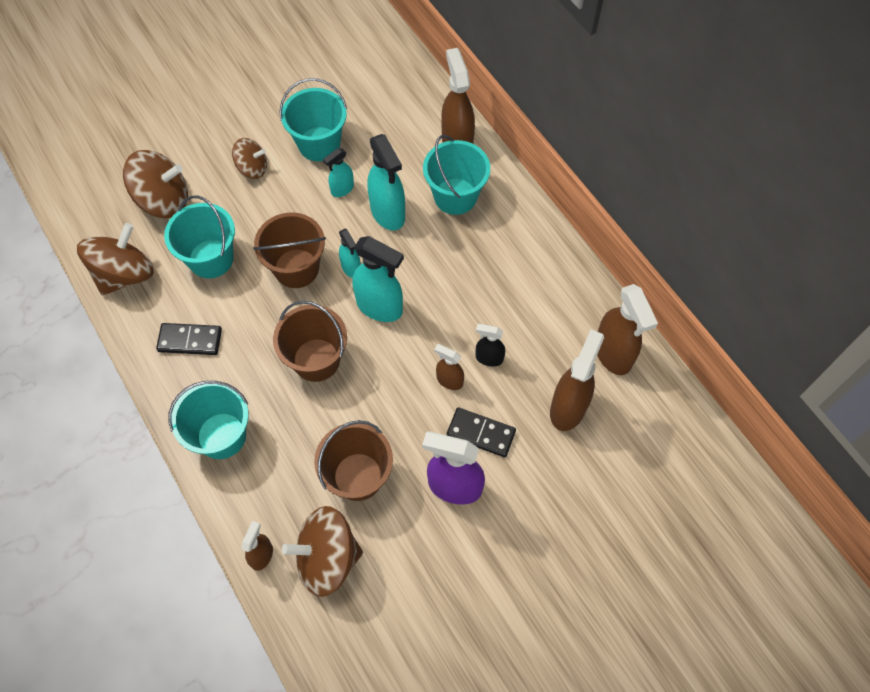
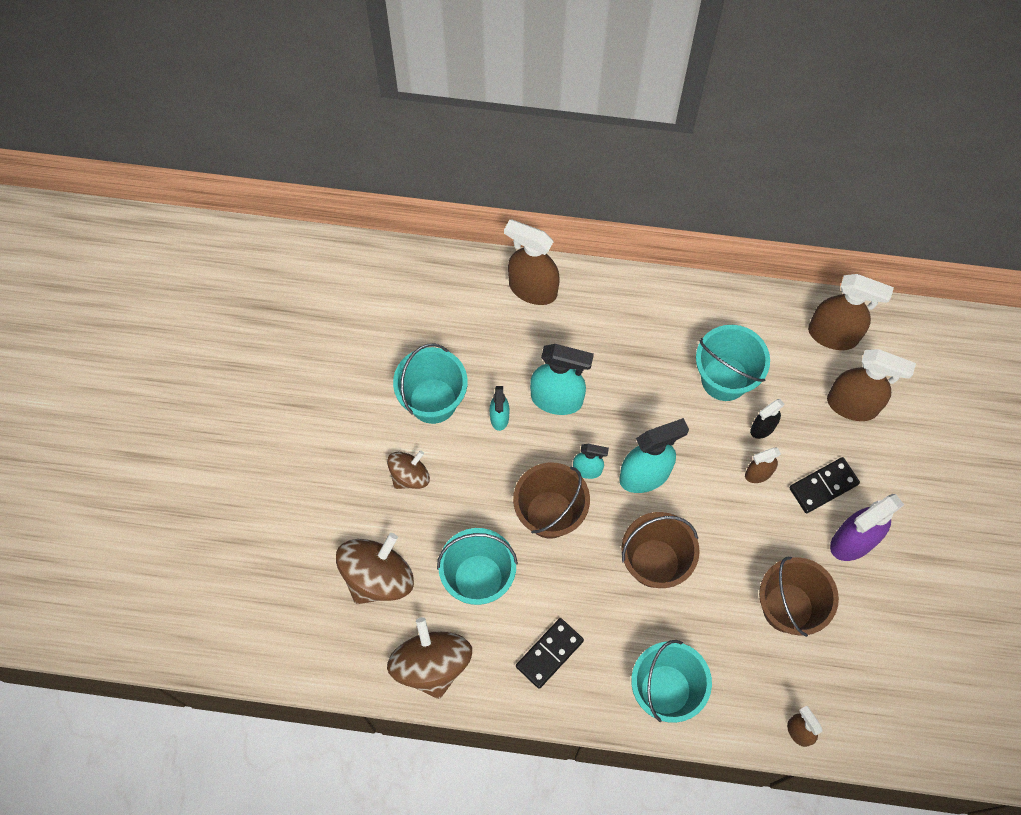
camera: 50 degrees left, 5 degrees up
brown spinning top [282,506,363,597] -> none
turquoise bucket [423,135,490,215] -> turquoise bucket moved to [696,325,770,401]
brown spray bottle [550,329,604,431] -> brown spray bottle turned 135 degrees clockwise [827,349,916,421]

